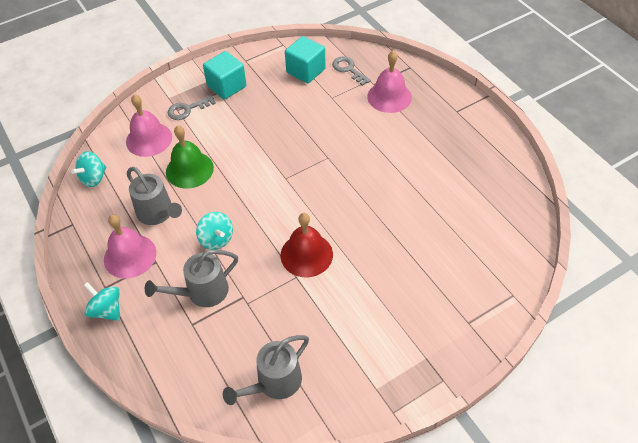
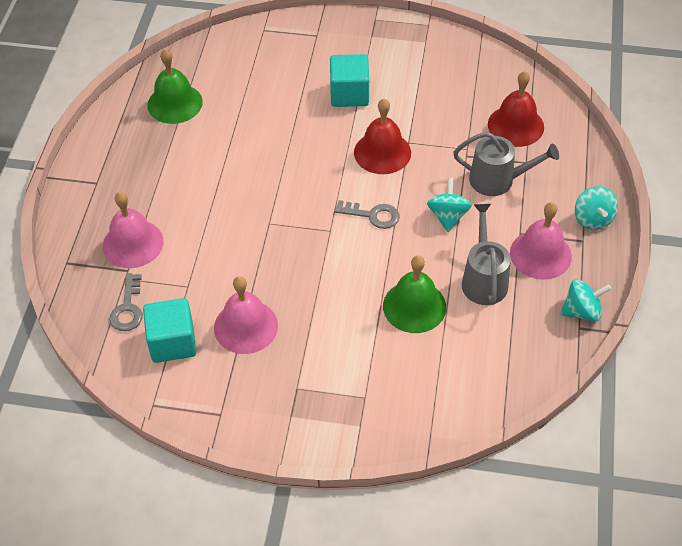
camera: 140 degrees left, 0 degrees up
turquoise spinning top [71,151,107,187] -> turquoise spinning top moved to [560,279,611,322]
pink bell [126,94,172,157] -> pink bell moved to [214,276,278,354]
grey key [168,96,216,120] -> grey key moved to [334,200,400,229]
turquoise cube [203,51,247,100] -> turquoise cube moved to [330,54,369,107]
grey watering can [223,335,309,405] -> none
none -> green bell [147,49,203,124]
none -> red bell [488,71,544,147]

